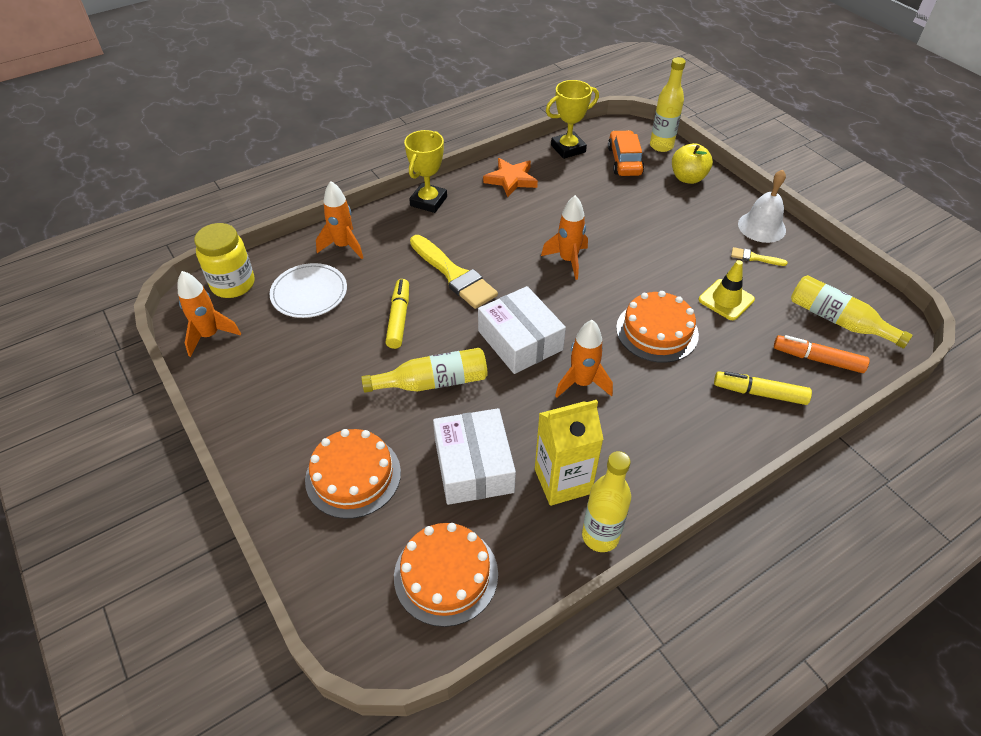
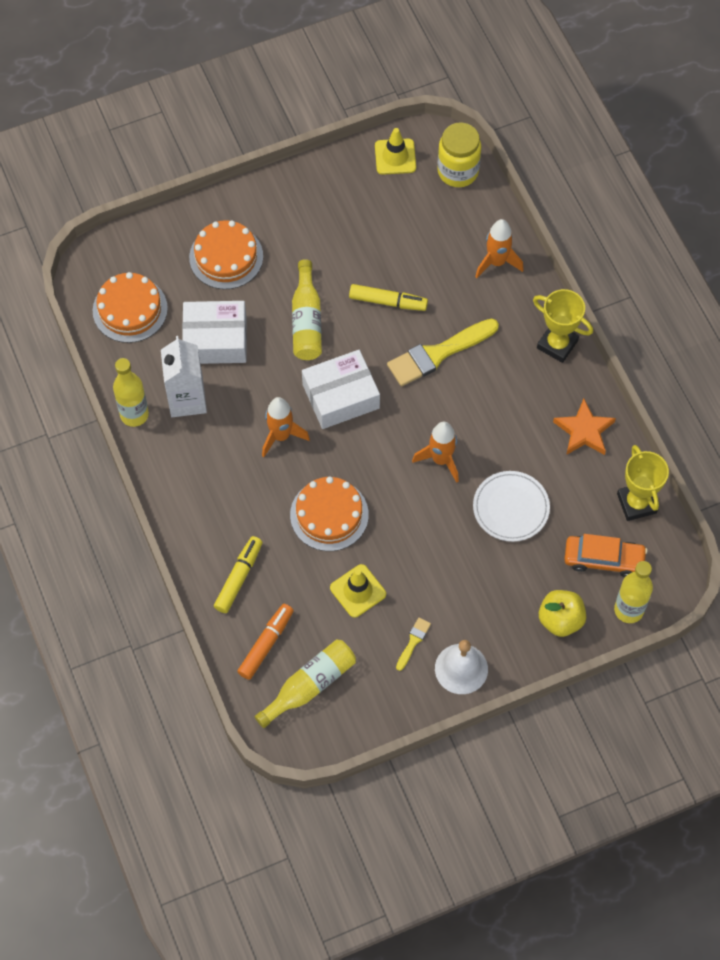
camera: 100 degrees right, 15 degrees up
orange rocket [178,271,241,357] -> yellow traffic cone [375,128,416,175]
white plate [270,263,347,318] -> white plate moved to [473,471,550,542]
yellow carton [535,400,604,506] -> white carton [161,336,207,417]

